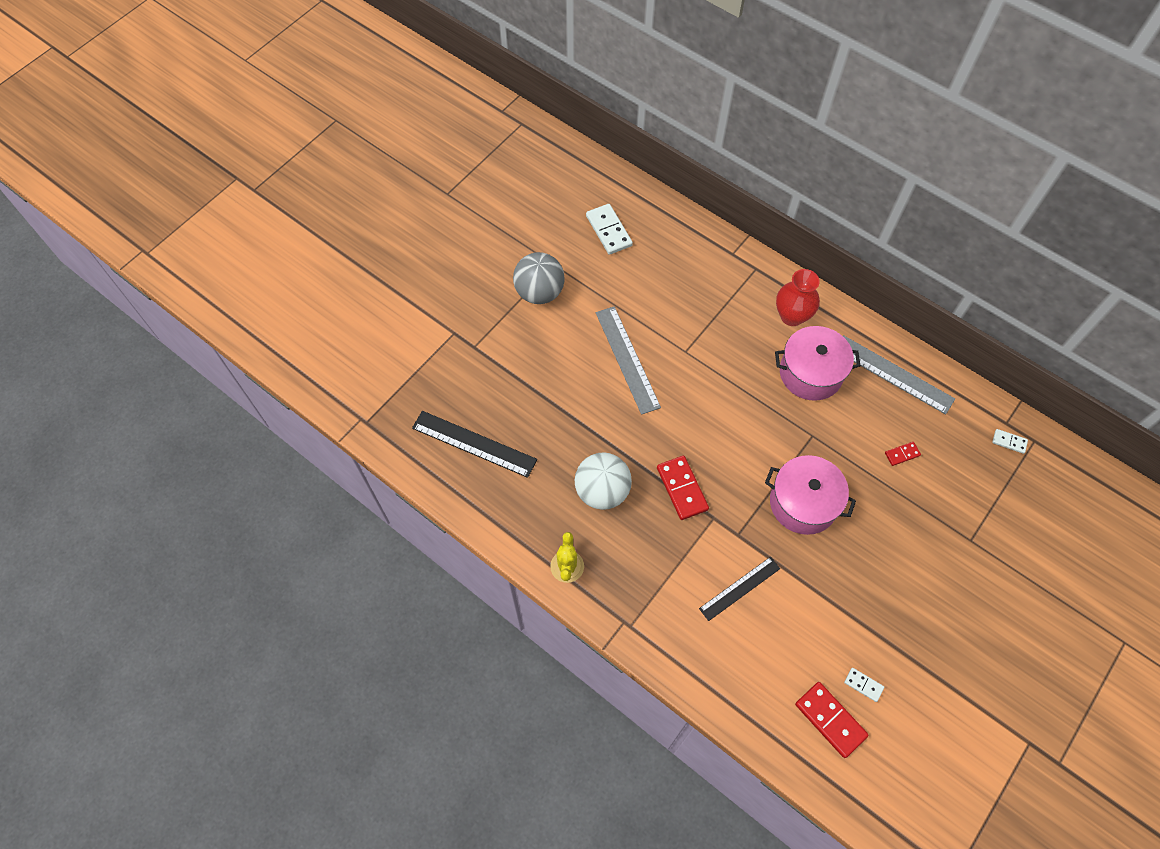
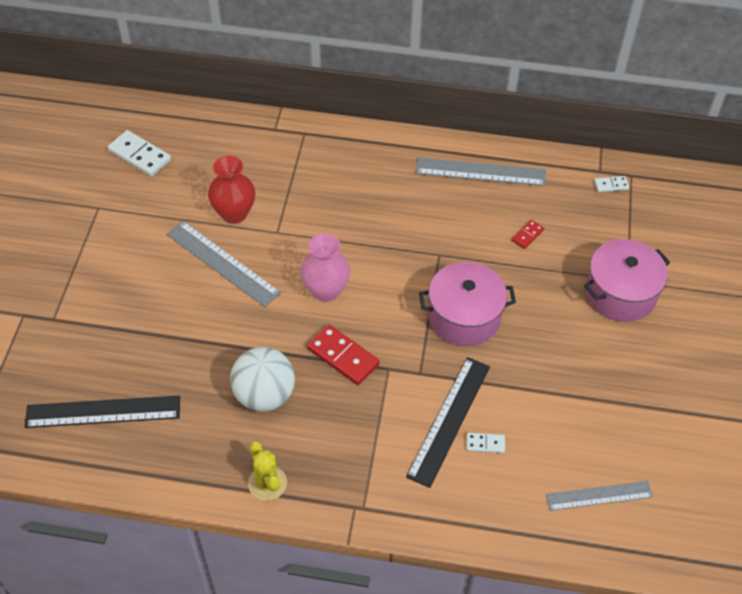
camera: 30 degrees left, 10 degrees down
grey ball [513,252,565,304] -> none
black ruler [699,557,780,621] -> black ruler [406,357,490,488], size x1.50
pink pot [775,326,861,401] -> pink pot moved to [584,239,670,322]
red vase [776,269,820,326] -> red vase moved to [208,156,255,224]
red domino [795,682,869,758] -> grey ruler [546,481,653,511]
white domino [844,668,884,702] -> white domino moved to [467,433,505,453]
none -> pink vase [301,233,350,302]

